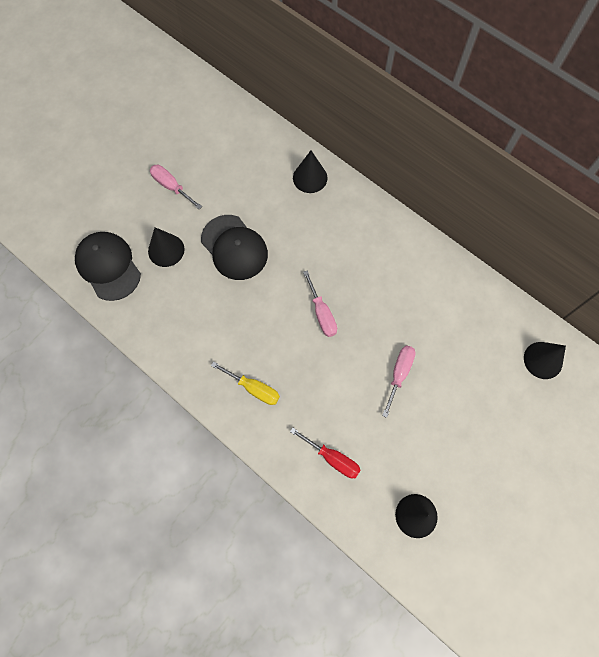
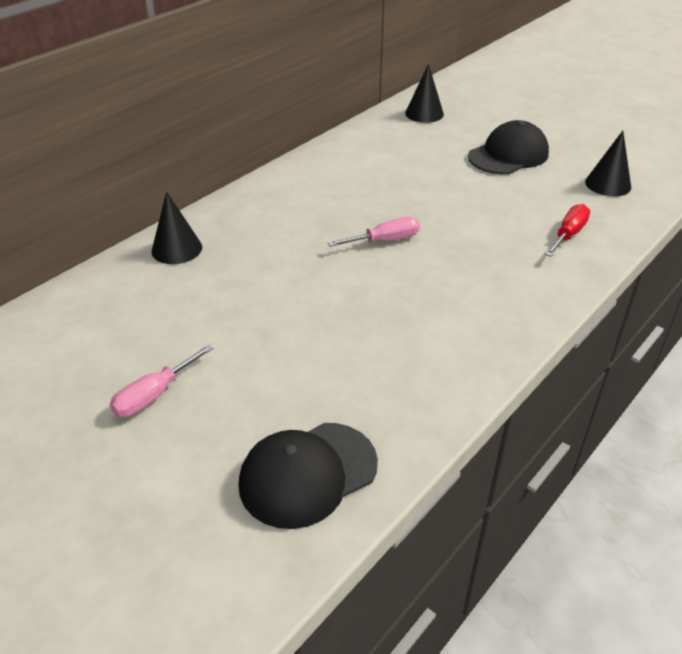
camera: 90 degrees left, 30 degrees down
black cone [148,227,184,267] -> none
black cap [201,215,268,280] -> black cap moved to [468,120,549,174]
yellow screwdriver [211,361,280,405] -> none
pink screwdriver [382,346,416,418] -> none

